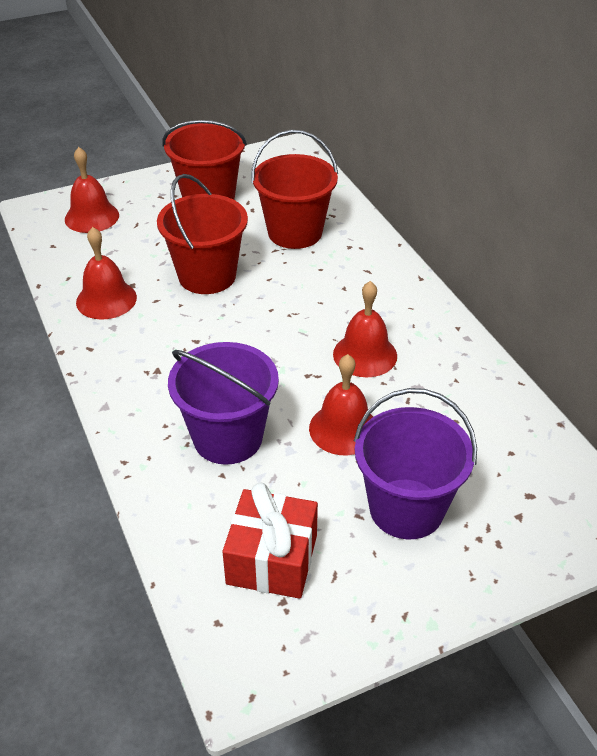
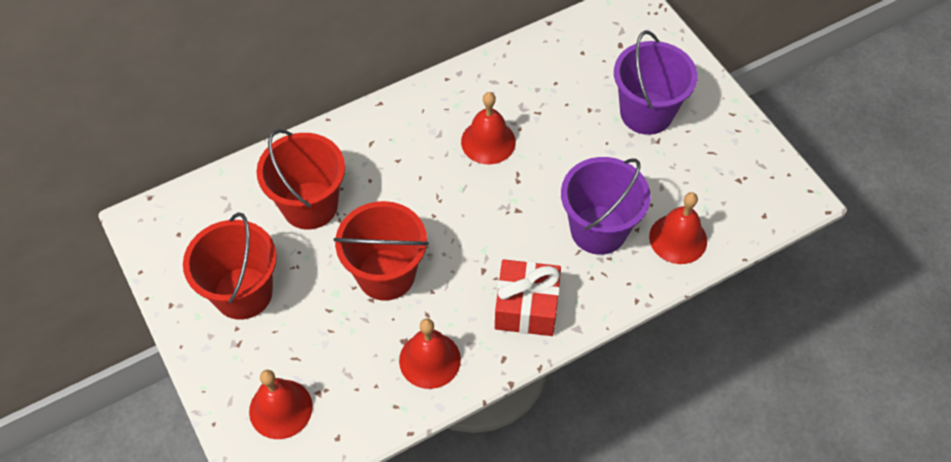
camera: 95 degrees left, 15 degrees up
red gift [222,483,318,599] -> red gift moved to [495,259,561,336]
red bell [309,354,373,455] -> red bell moved to [649,192,707,264]

